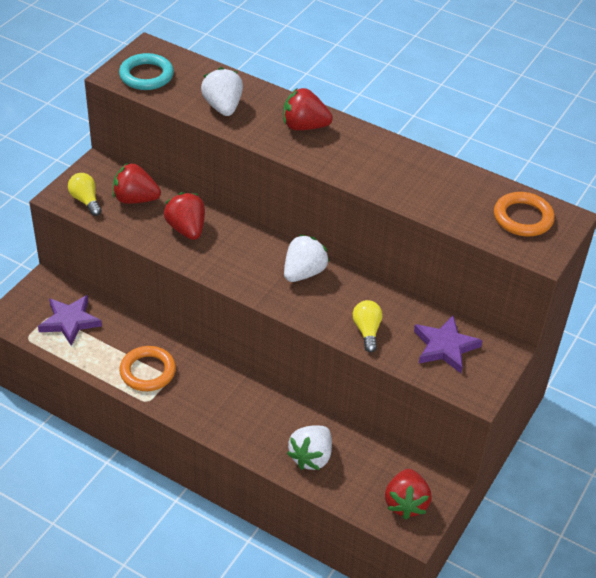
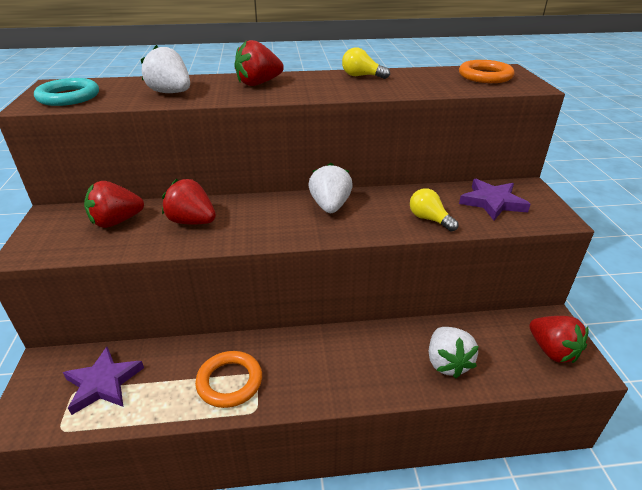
camera: 35 degrees left, 10 degrees down
yellow light bulb [68,173,102,216] -> yellow light bulb moved to [342,47,390,79]

